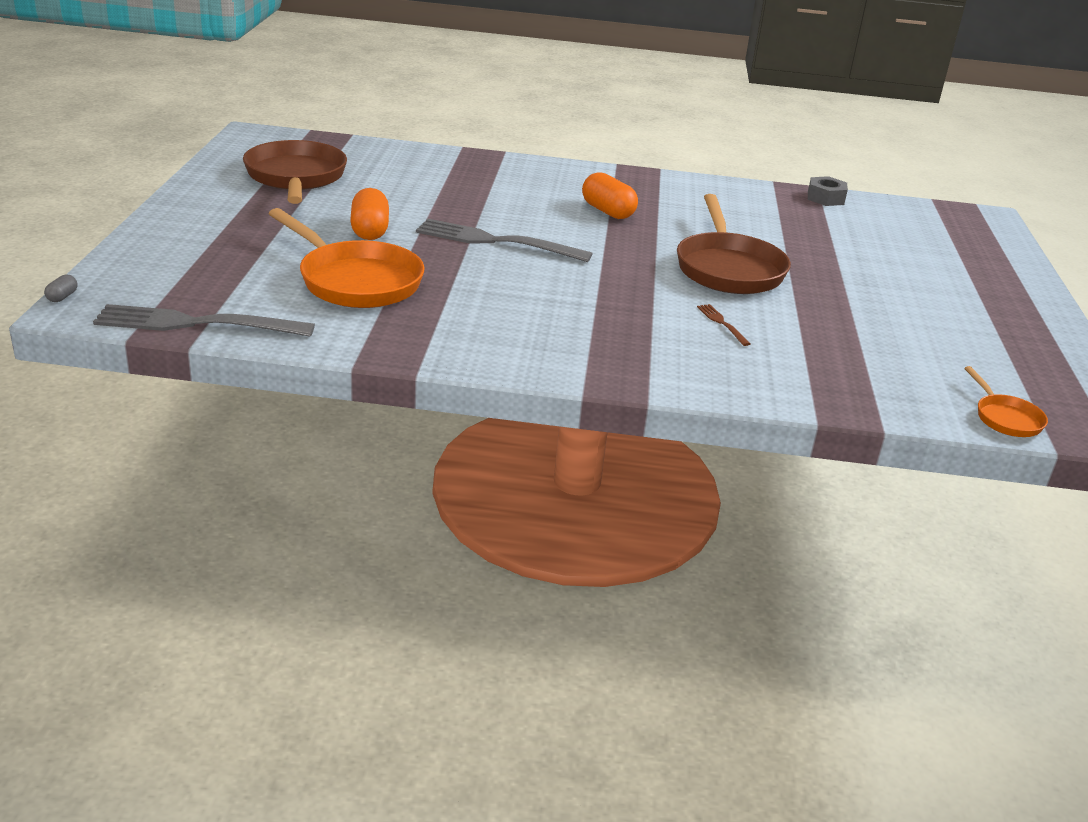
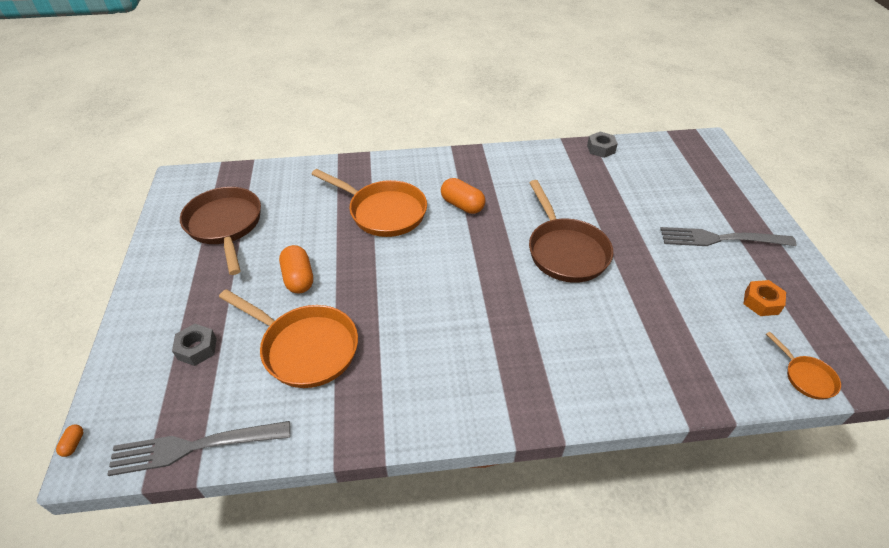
camera: 10 degrees left, 15 degrees up
grey capsule [44,274,78,302] -> orange capsule [56,425,83,457]
grey fork [416,219,593,262] -> grey fork moved to [660,227,797,246]
brown fork [697,304,751,346] -> none
none -> grey nut [172,324,217,366]
none -> orange pan [312,169,427,237]
none -> orange nut [743,280,786,316]

